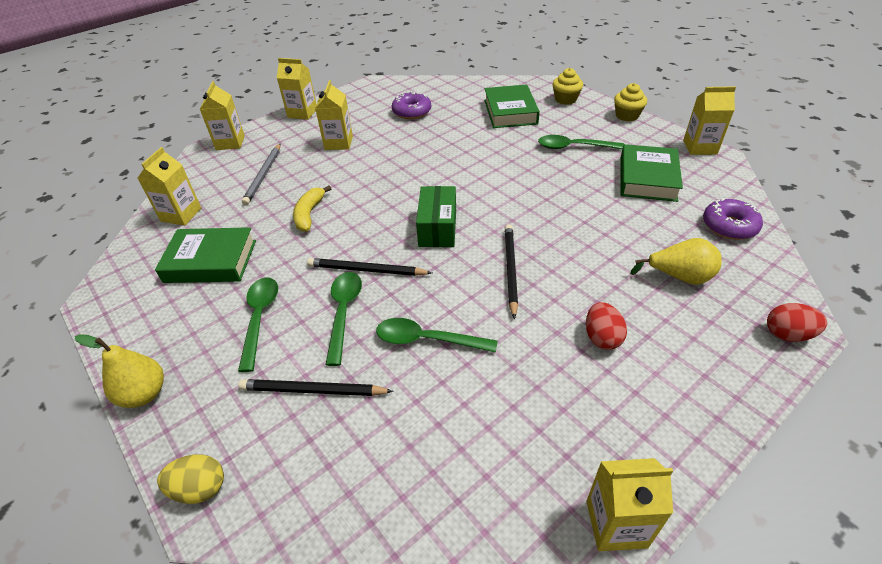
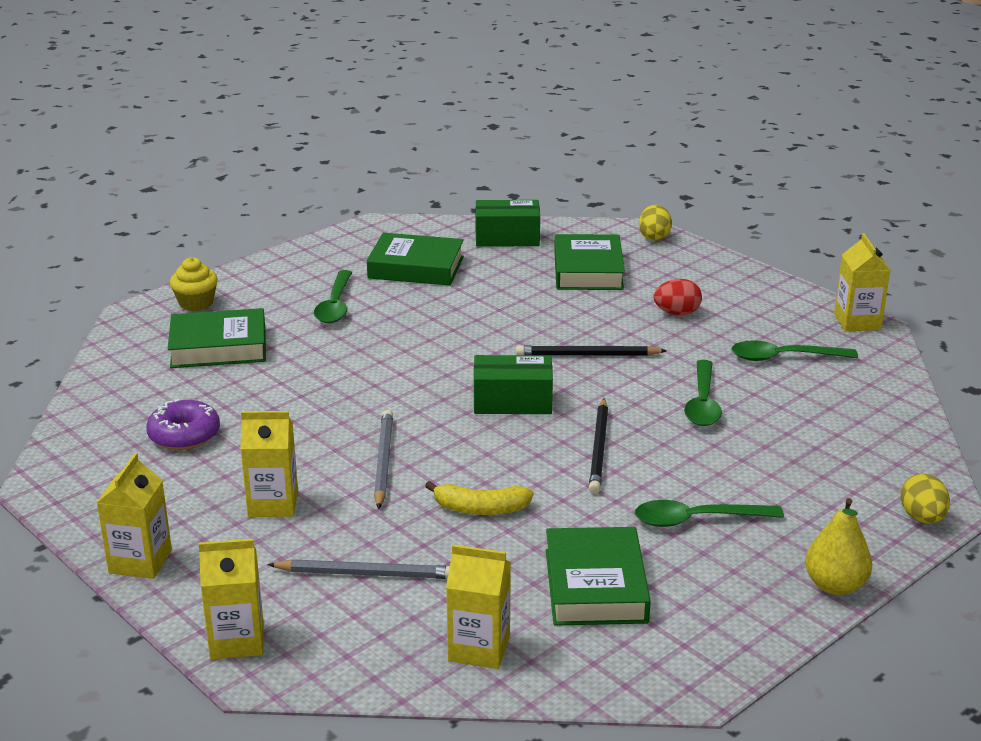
camera: 95 degrees left, 15 degrees down
black pencil [238,379,394,396] -> none
green spoon [325,272,362,366] -> green spoon moved to [731,340,858,361]
yellow cupcake [614,83,647,121] -> none
yellow pear [630,238,722,285] -> green book [554,234,625,290]
yellow carton [683,86,736,155] -> none
purple donut [703,198,763,240] -> green box [475,200,540,247]
red egg [767,303,827,342] -> yellow egg [639,205,672,241]
none -> grey pencil [374,410,393,509]

